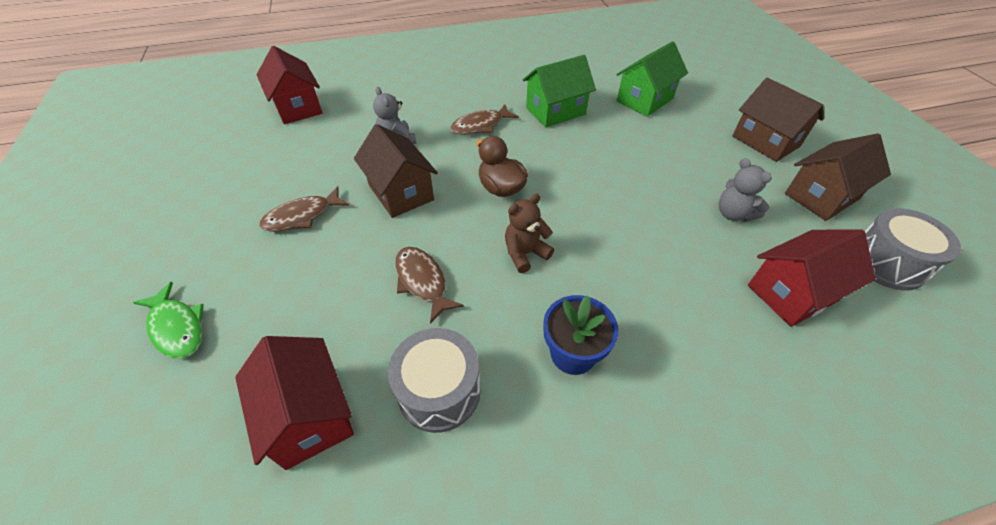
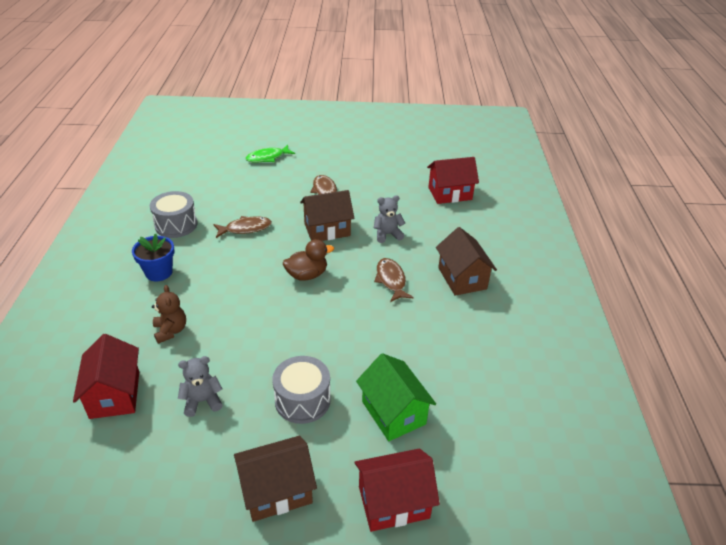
camera: 105 degrees right, 10 degrees down
red house [235,336,354,470] -> red house moved to [354,448,440,532]
brown teddy bear [505,194,554,273] -> brown teddy bear moved to [152,285,186,344]
green house [523,55,596,127] -> none
brown house [785,133,891,221] -> brown house moved to [436,227,497,296]
grey drum [865,208,961,291] -> grey drum moved to [272,356,331,424]

